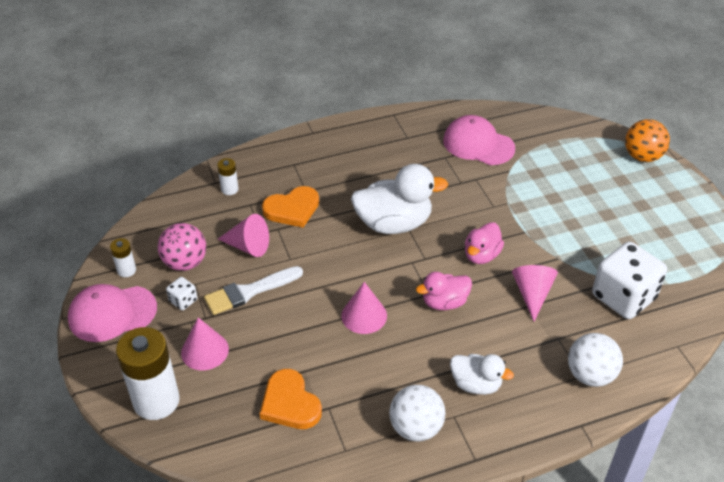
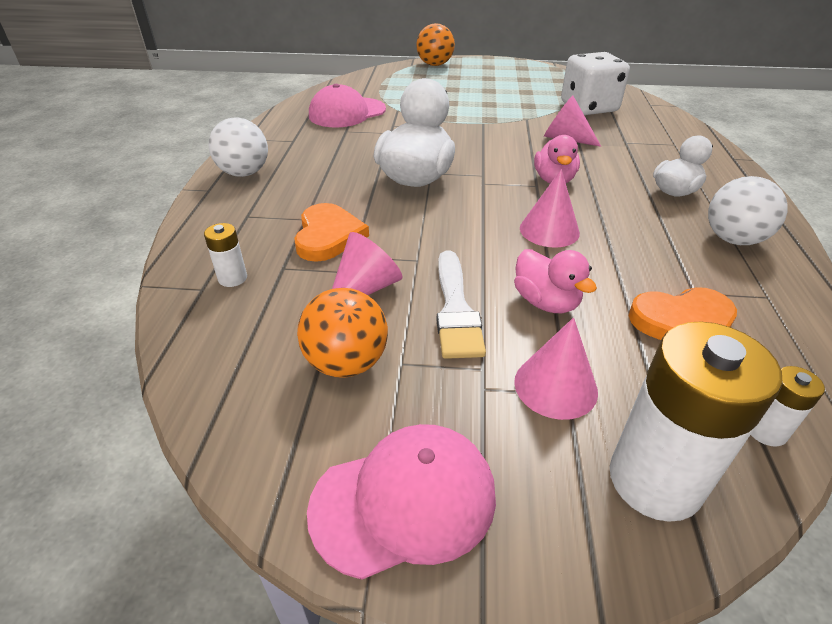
camera: 65 degrees left, 5 degrees down
pink cap [68,284,157,342] -> pink cap turned 120 degrees counterclockwise [307,424,496,580]
white battery [110,238,136,277] -> white battery moved to [751,366,825,447]
pink ball [158,223,206,271] -> orange ball [297,288,388,378]
white dice [166,277,197,310] -> none
pink duck [465,222,504,264] -> pink duck moved to [514,249,597,313]
white ball [568,333,623,387] -> white ball moved to [209,118,268,177]

